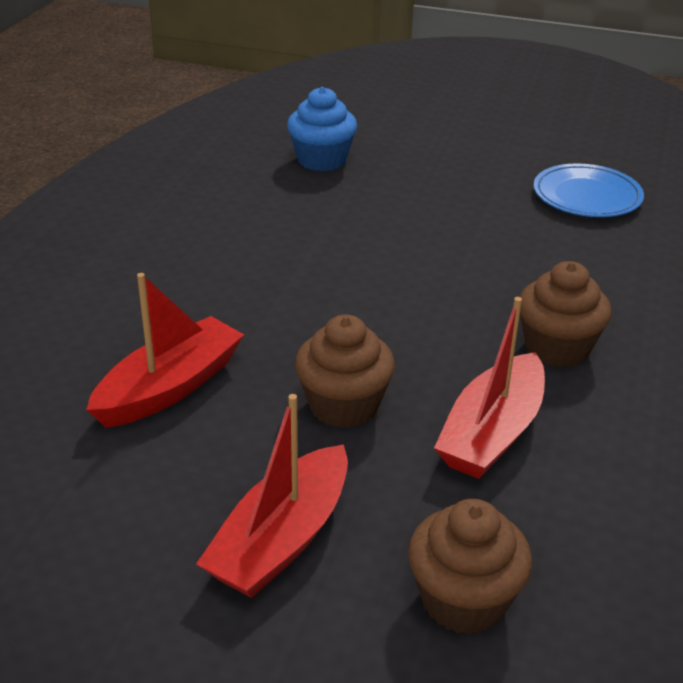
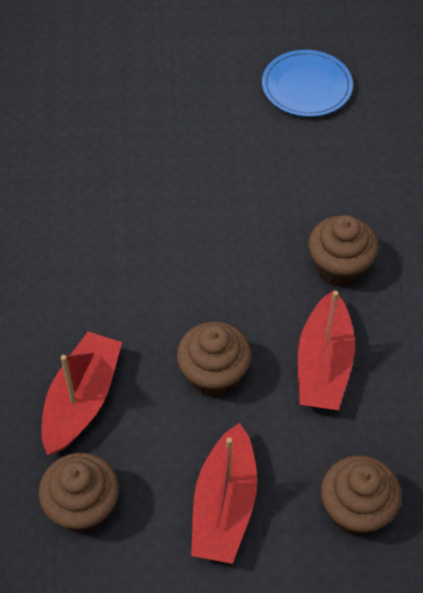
camera: 20 degrees left, 20 degrees up
blue cupcake [287,87,357,171] -> none
none -> brown cupcake [39,453,119,533]

